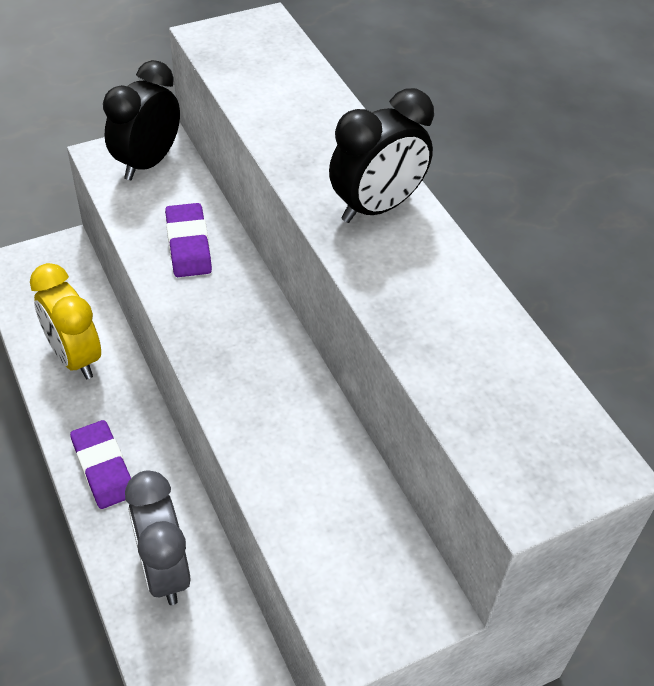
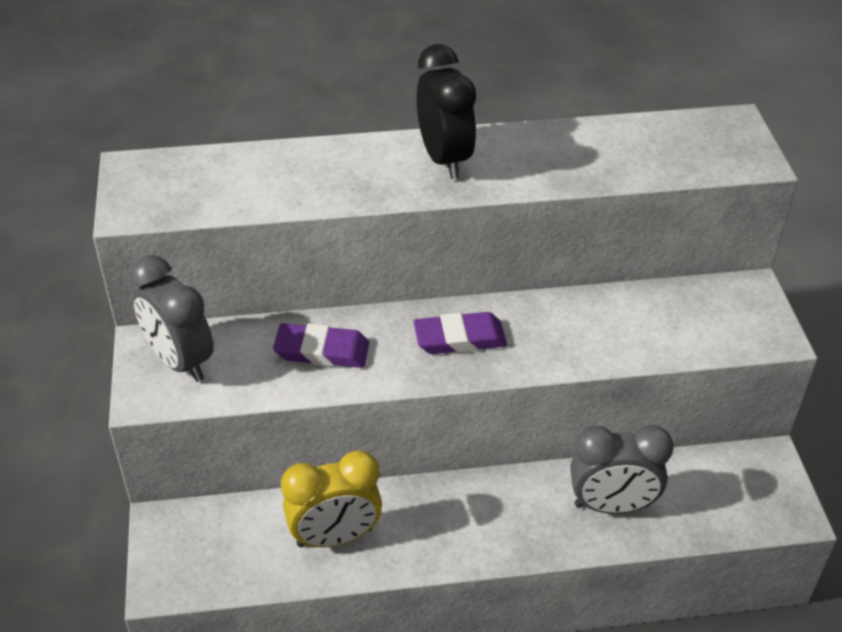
camera: 70 degrees left, 5 degrees down
purple eraser [70,420,131,509] -> purple eraser moved to [413,312,507,354]
black clock [103,60,180,180] -> grey clock [129,255,214,382]

